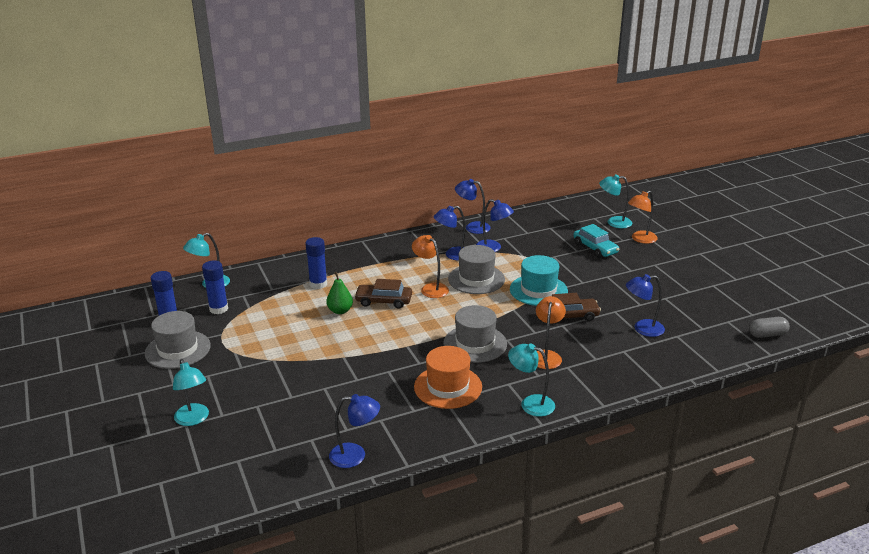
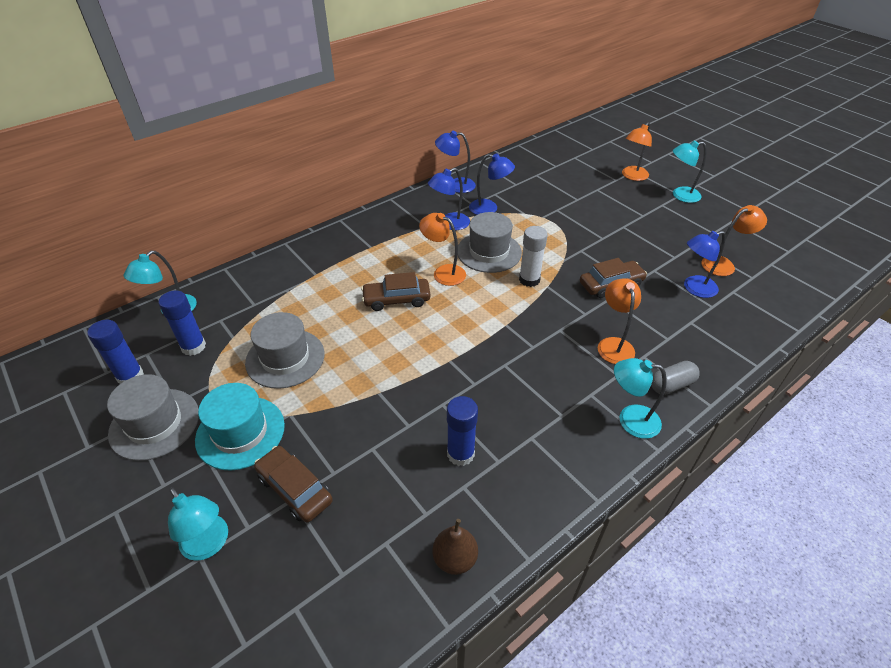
camera: 15 degrees left, 15 degrees up
blue glue stick [305,237,327,289] -> blue glue stick moved to [447,396,478,466]
green pear [326,272,353,314] -> none
blue lamp [329,394,380,468] -> brown pear [433,519,478,575]
orange hat [414,346,482,409] -> none
grey hat [443,305,507,363] -> grey hat moved to [245,312,324,389]
turquoise hat [510,255,568,306] -> turquoise hat moved to [195,383,285,471]
turquoise car [573,224,619,258] -> none
turquoise lamp [599,174,632,228] -> turquoise lamp moved to [673,140,707,203]
grey capsule [749,317,790,338] -> grey capsule moved to [651,361,700,395]
none -> brown car [254,446,333,523]
none -> white glue stick [519,226,548,287]
none -> orange lamp [701,205,767,276]

